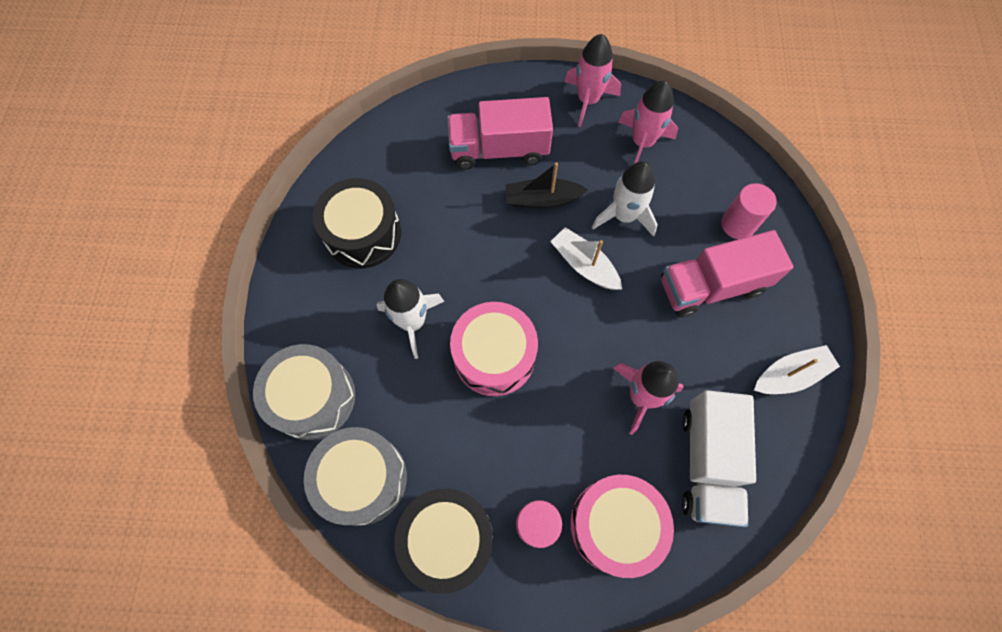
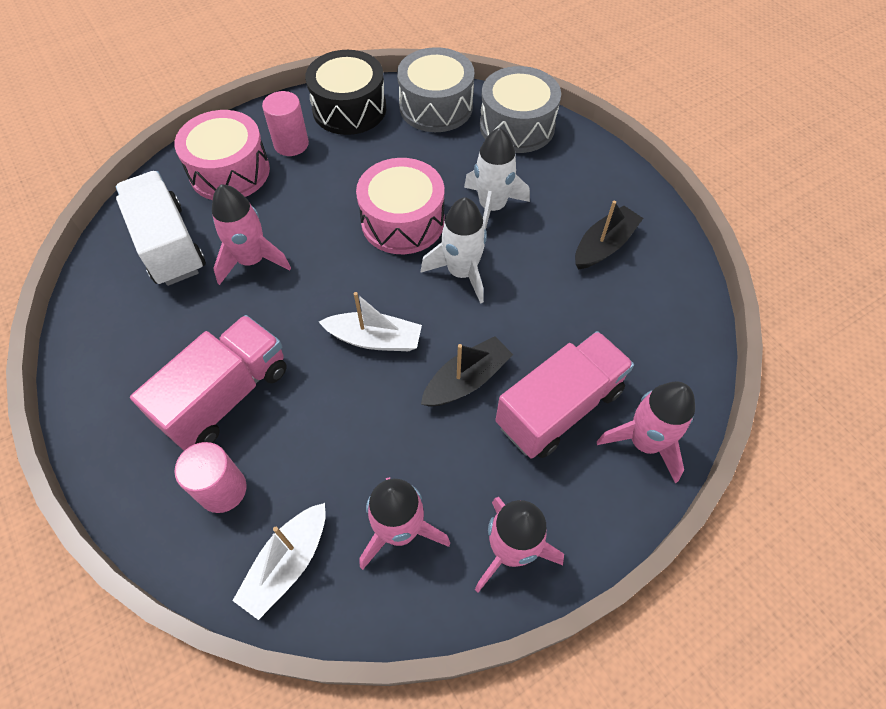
camera: 145 degrees right, 10 degrees down
black drum [313,178,401,269] -> black boat [575,201,643,269]
white rocket [592,161,658,237] -> white rocket moved to [421,197,487,304]
white boat [754,345,840,394] -> white boat moved to [232,503,326,620]
none -> pink rocket [597,381,695,483]

